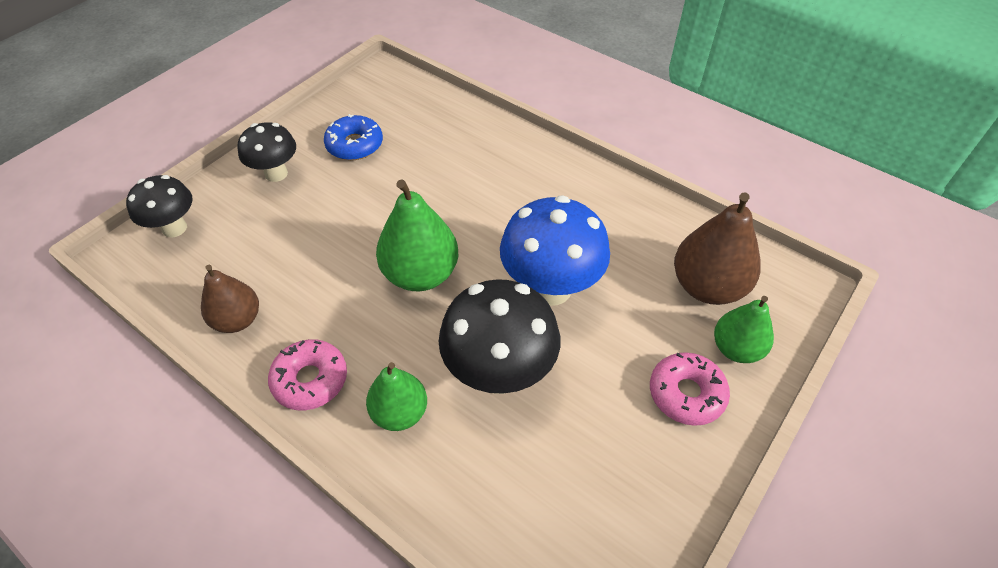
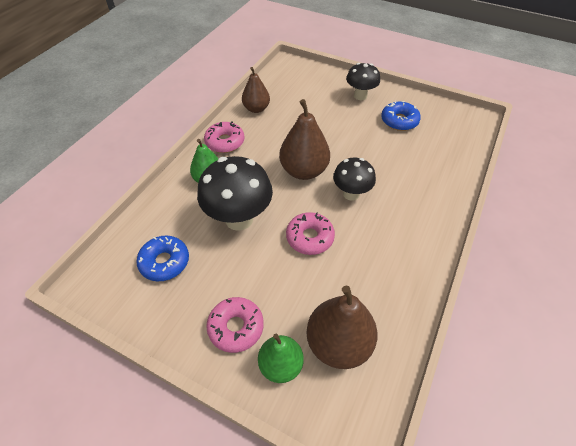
camera: 80 degrees right, 0 degrees up
black mushroom [126,175,192,238] -> black mushroom moved to [333,158,376,201]
green pear [376,179,458,291] -> brown pear [279,99,330,180]
blue mushroom [500,195,610,306] -> pink donut [286,212,335,255]
none -> blue donut [136,236,189,281]

